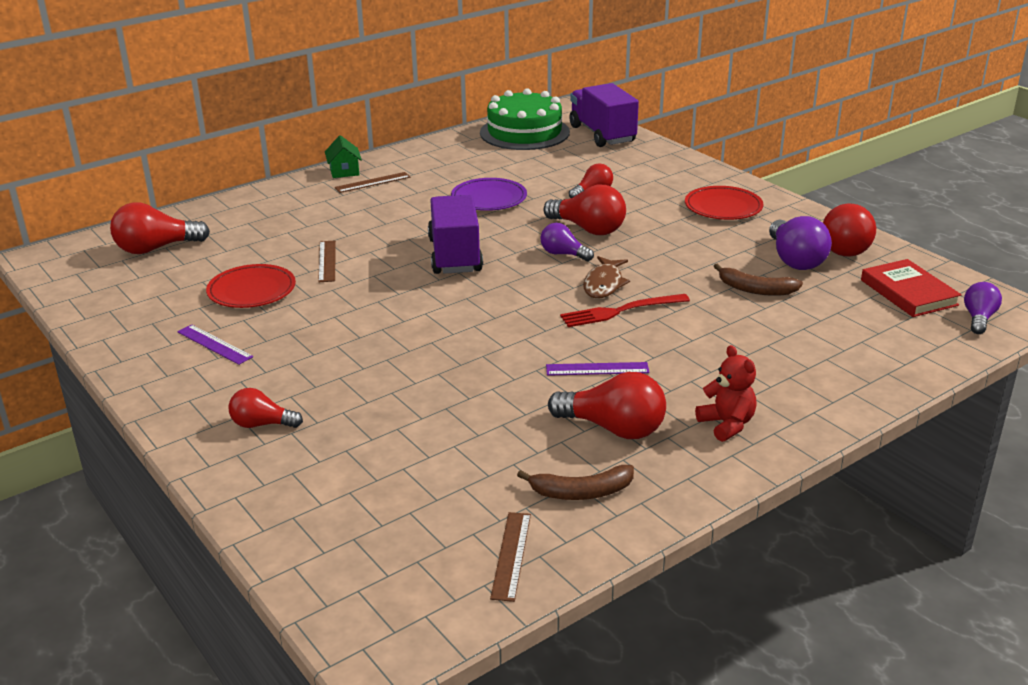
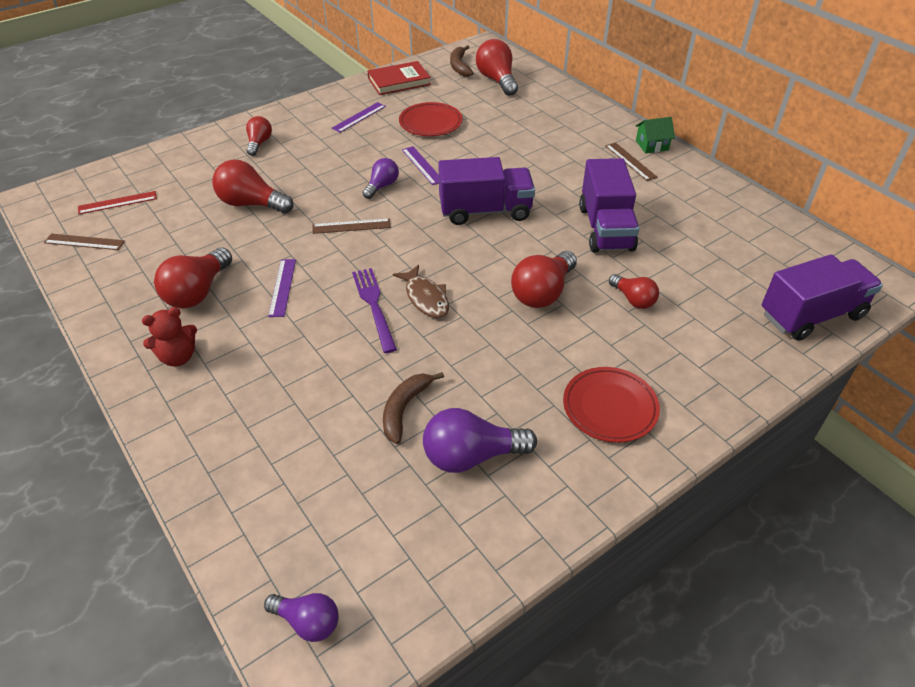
camera: 90 degrees right, 15 degrees up
brown ruler [318,240,336,282] -> brown ruler moved to [312,219,391,234]
purple plate [451,178,527,211] -> purple truck [579,158,639,252]
green cake [480,88,570,150] -> none
brown banana [517,465,634,500] -> brown banana moved to [450,45,473,77]
purple light bulb [540,223,594,261] -> purple light bulb moved to [362,158,399,199]
red fork [560,294,690,327] -> purple fork [352,268,397,353]
brown fish [583,256,630,298] -> brown fish turned 135 degrees counterclockwise [393,265,449,318]
red light bulb [823,204,876,257] -> red light bulb moved to [212,160,294,214]
red book [861,259,962,317] -> red book moved to [368,61,431,95]
none -> red ruler [78,191,157,214]
none -> purple ruler [402,146,439,185]

